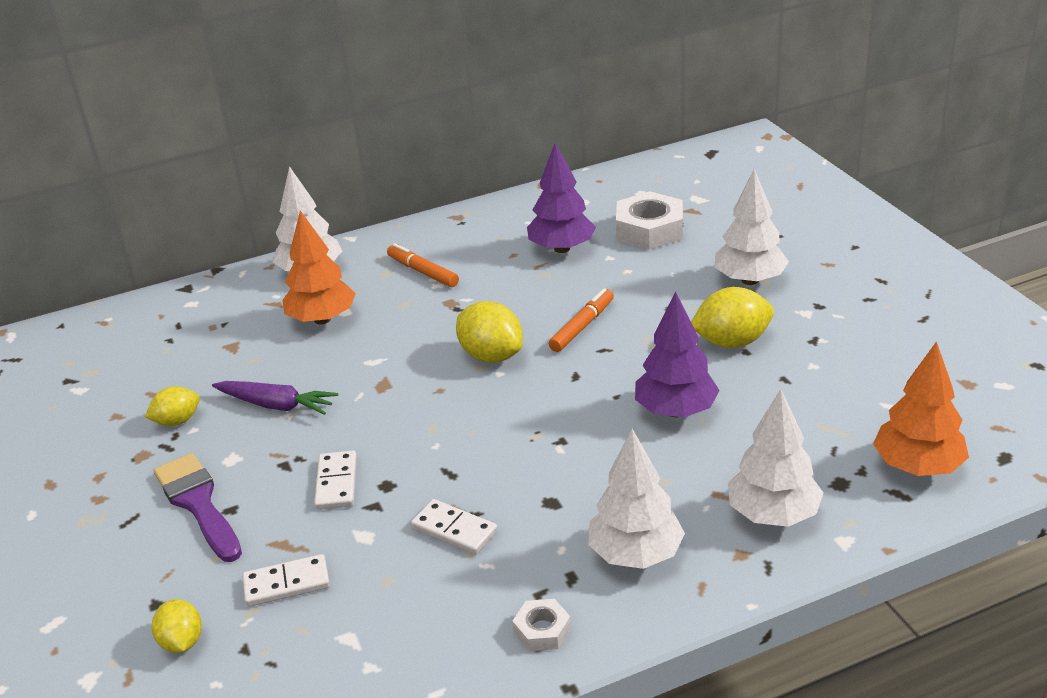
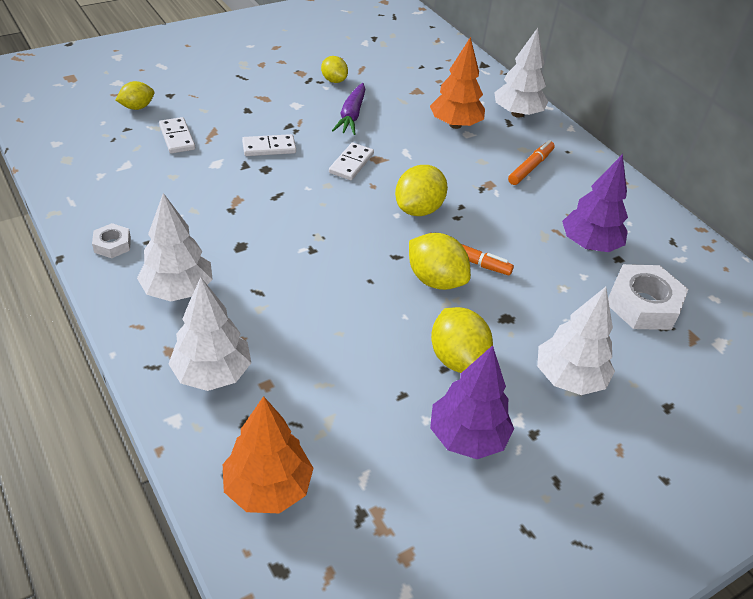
camera: 75 degrees right, 10 degrees up
purple brush [153,453,242,562] -> none
white domino [411,499,498,555] -> white domino moved to [329,142,374,180]
purple tree [635,292,720,417] -> purple tree moved to [430,345,514,459]
none -> yellow lemon [409,233,471,290]

